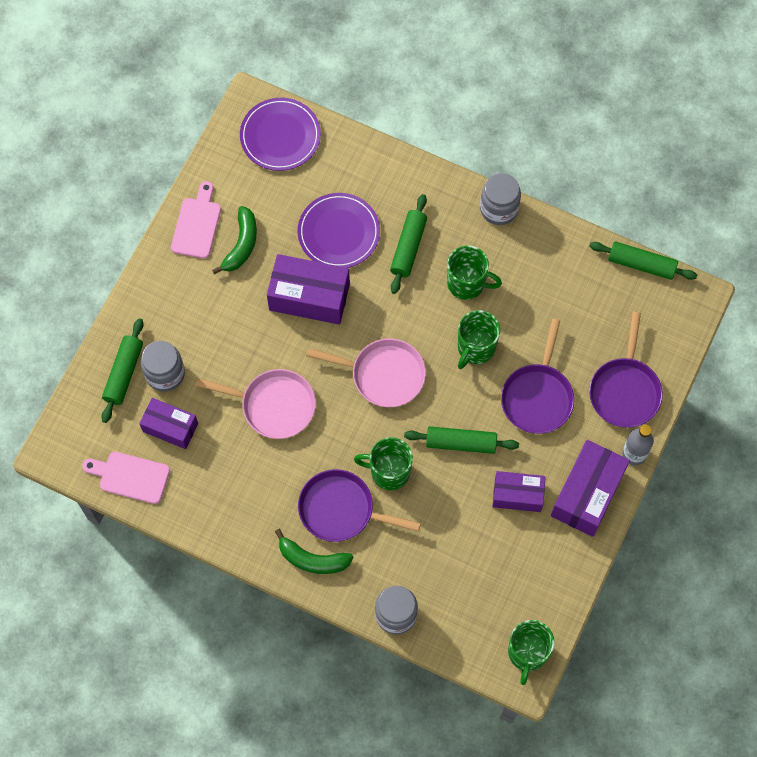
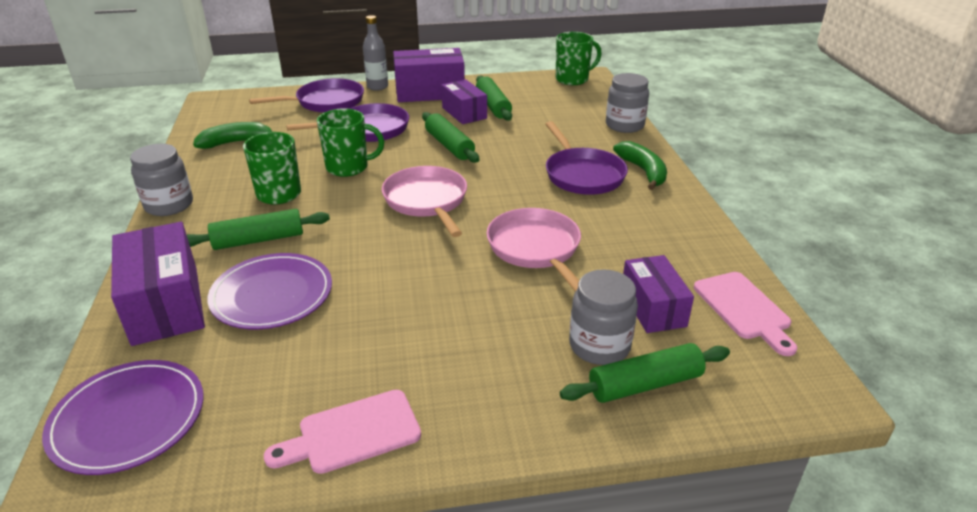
camera: 125 degrees left, 35 degrees down
green banana [212,206,257,274] -> green banana moved to [193,122,272,149]
purple box [267,254,350,325] -> purple box moved to [111,222,205,346]
green mug [354,437,413,490] -> none
green rolling pin [589,241,697,280] -> green rolling pin moved to [476,75,512,121]

